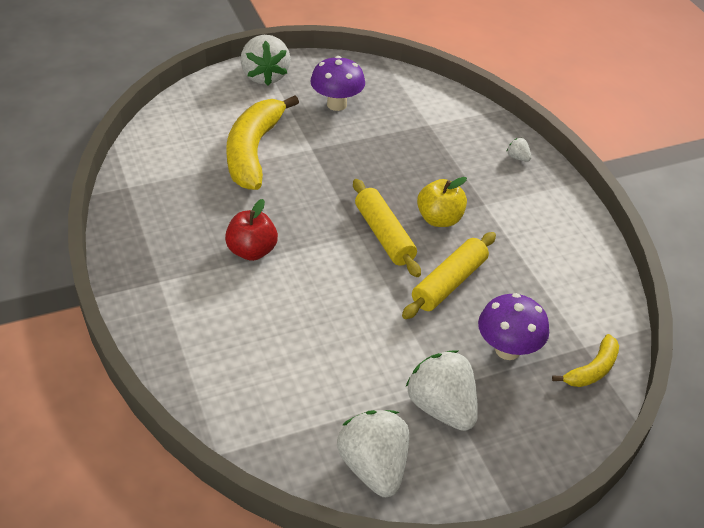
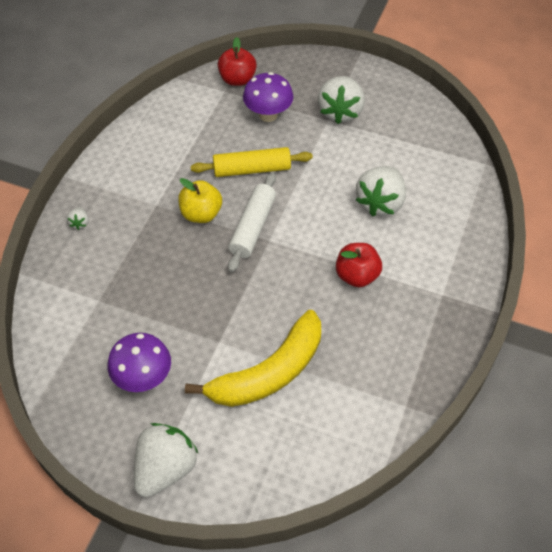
camera: 135 degrees left, 10 degrees up
white strawberry [337,410,409,497] -> white strawberry moved to [356,166,406,217]
yellow rolling pin [353,179,421,277] -> white rolling pin [228,172,276,272]
yellow banana [552,334,619,387] -> red apple [218,37,257,86]

